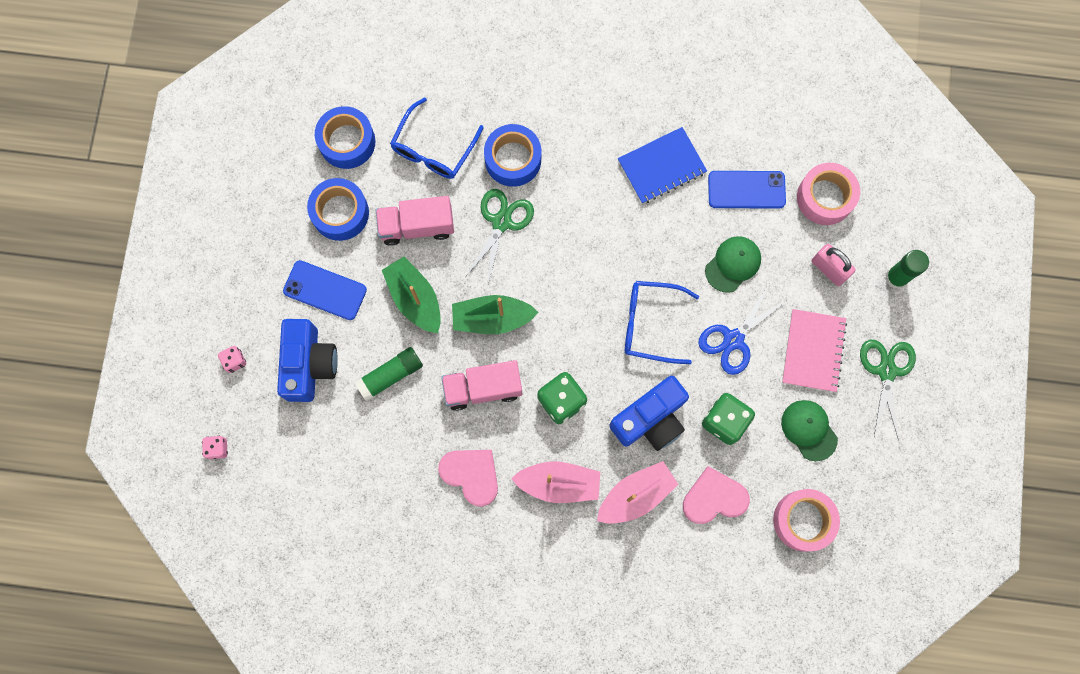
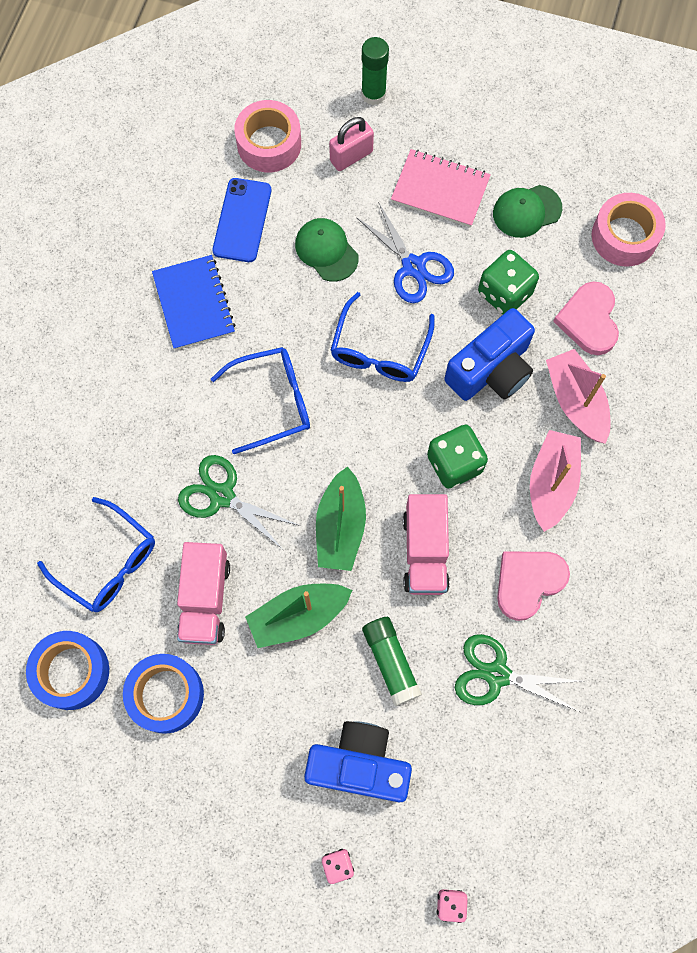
camera: 80 degrees left, 5 degrees down
blue phone [283,260,367,320] -> none
blue tape [484,124,541,187] -> none
blue camera [609,376,689,451] -> blue camera turned 75 degrees clockwise [445,308,535,401]
green scissors [860,340,916,440] -> green scissors moved to [455,634,583,712]
none -> blue glasses [211,347,310,454]

